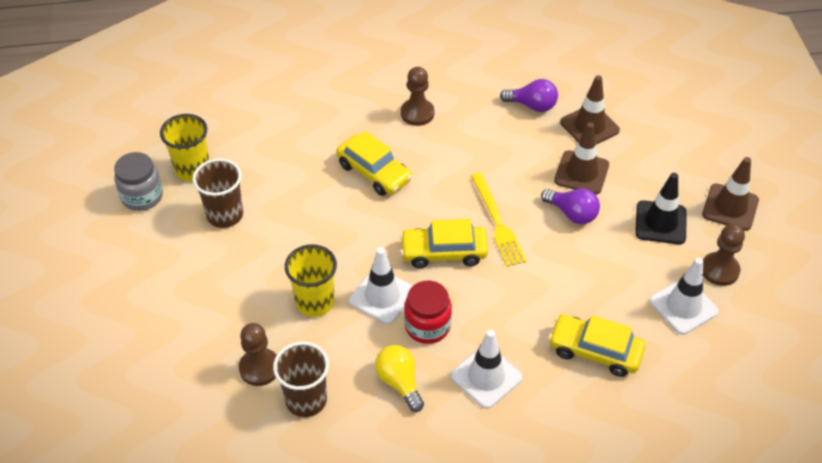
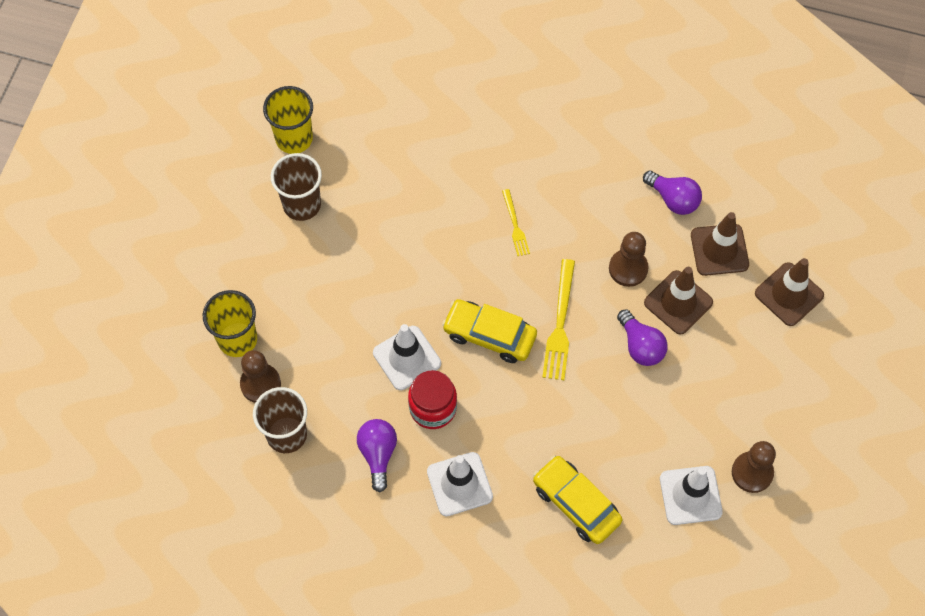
camera: 25 degrees right, 15 degrees up
grey jar [114,152,163,211] -> none
yellow cup [285,244,337,317] -> yellow cup moved to [203,290,257,357]
yellow car [336,131,412,196] -> none
yellow light bulb [375,345,424,412] -> purple light bulb [357,419,397,492]
brown pawn [401,67,434,126] -> brown pawn moved to [609,232,649,287]
black traffic cone [635,173,687,244] -> none
brown traffic cone [702,157,759,231] -> brown traffic cone moved to [755,258,824,326]
none -> yellow fork [502,189,530,256]

